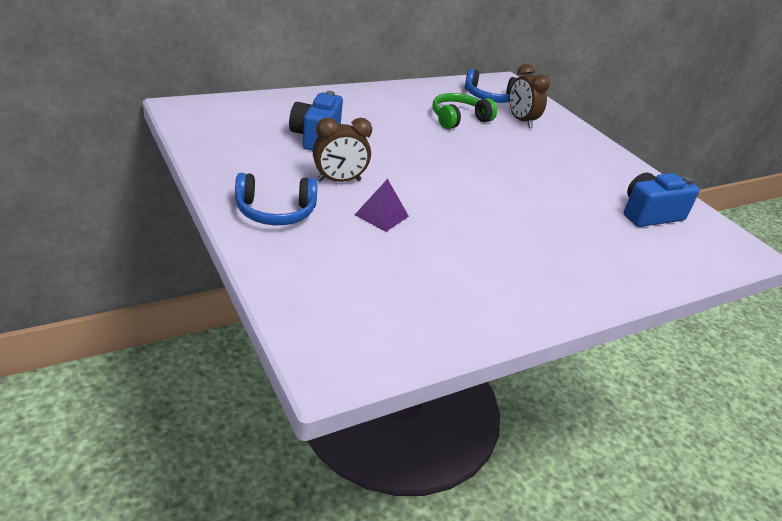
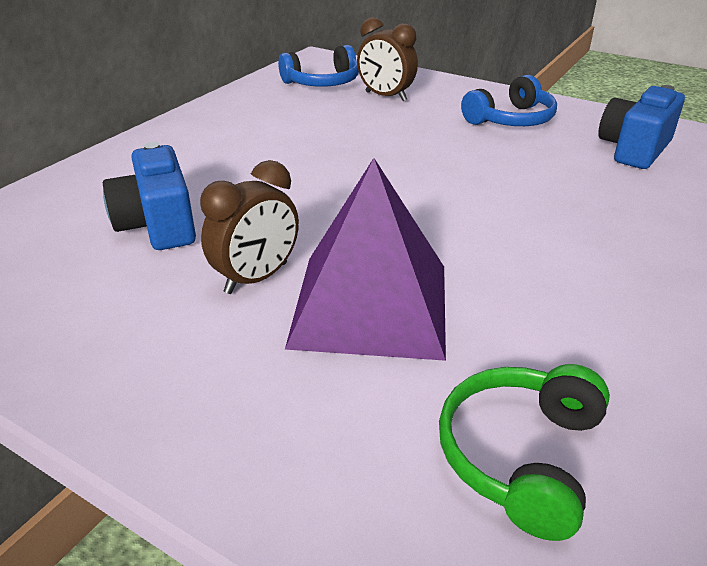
camera: 25 degrees left, 0 degrees up
blue headphones [235,173,318,225] -> blue headphones moved to [461,75,557,126]
purple pyramid [355,179,409,232] -> purple pyramid [285,158,446,361], size x2.18
green headphones [433,93,497,129] -> green headphones moved to [439,364,610,541]

